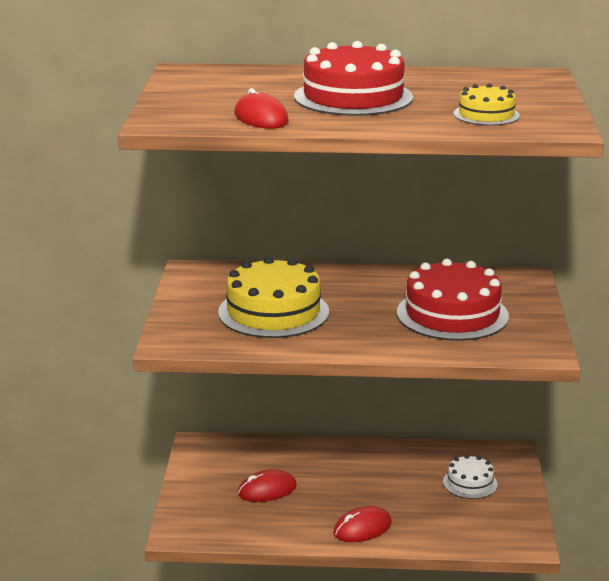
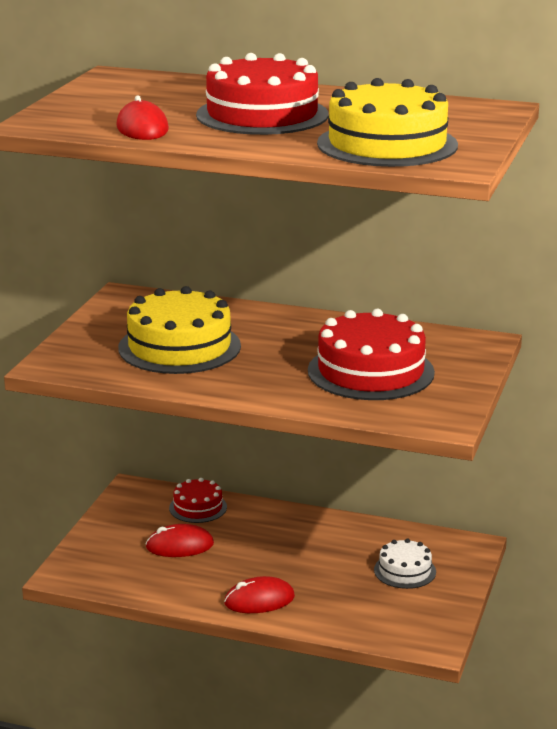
camera: 15 degrees right, 0 degrees up
yellow cake [453,84,520,126] -> yellow cake [317,78,458,167], size x1.88
none -> red cake [169,478,227,523]

